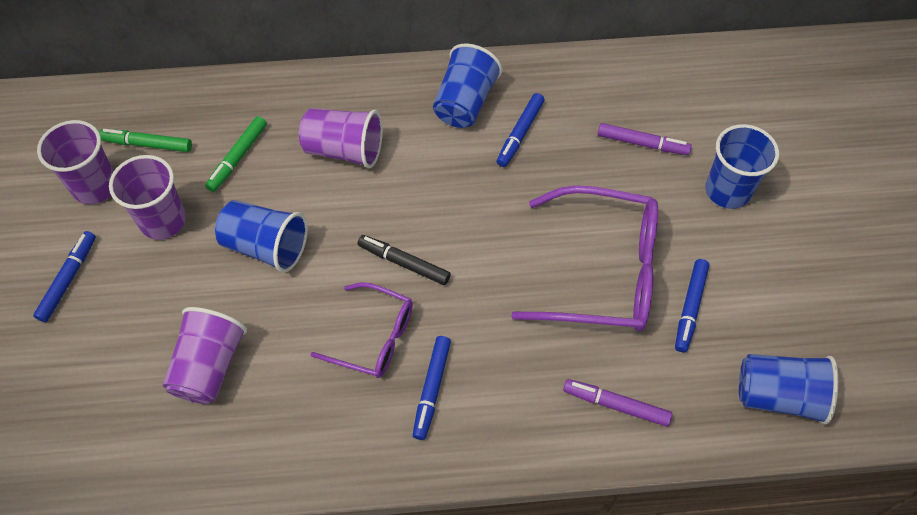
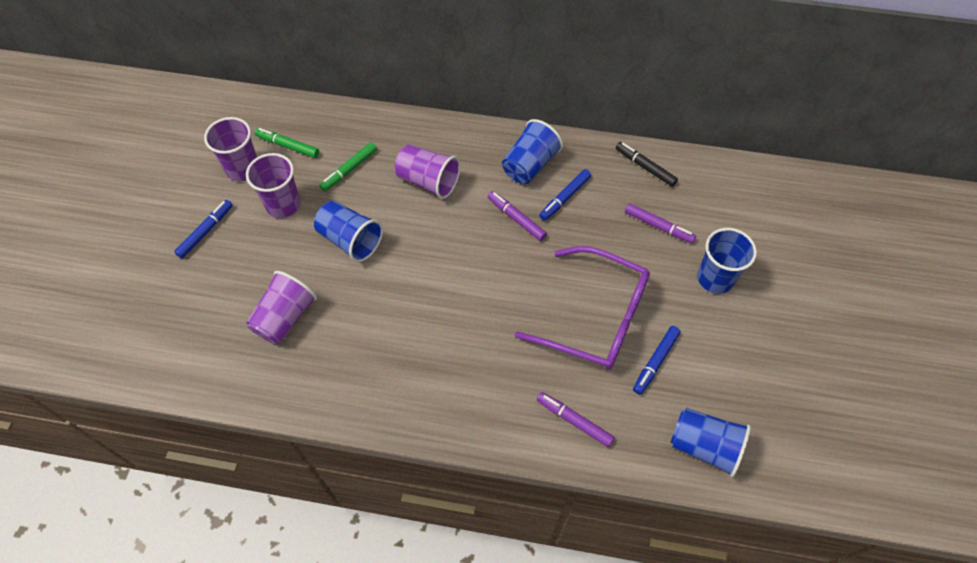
camera: 15 degrees right, 0 degrees up
purple glasses [311,282,413,378] -> none
black marker [358,235,451,285] -> black marker moved to [616,142,678,187]
blue marker [413,336,451,440] -> none
none -> purple marker [488,191,547,241]

